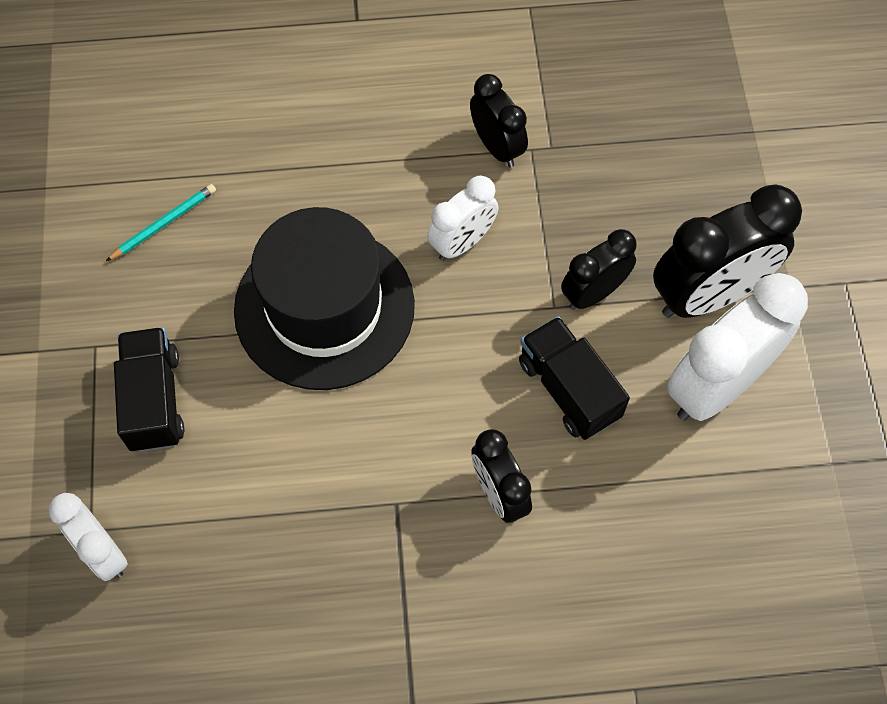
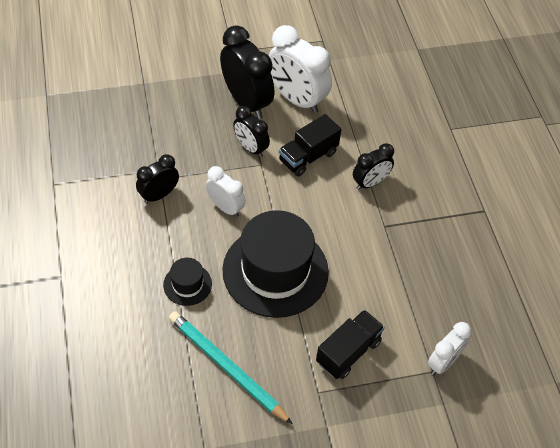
camera: 100 degrees left, 10 degrees down
turquoise pencil [106,184,216,261] -> turquoise pencil [169,311,293,424], size x1.97
black truck [114,327,184,452] -> black truck turned 150 degrees clockwise [316,310,385,379]
none -> black hat [163,258,212,306]

